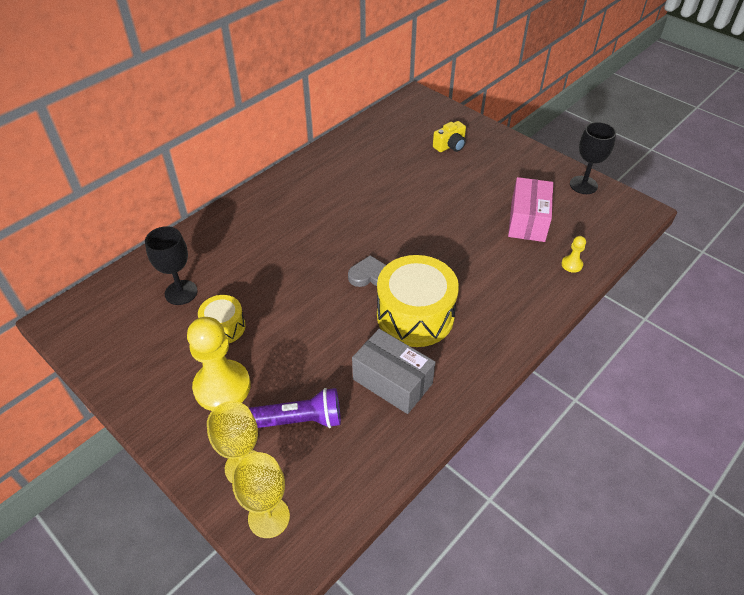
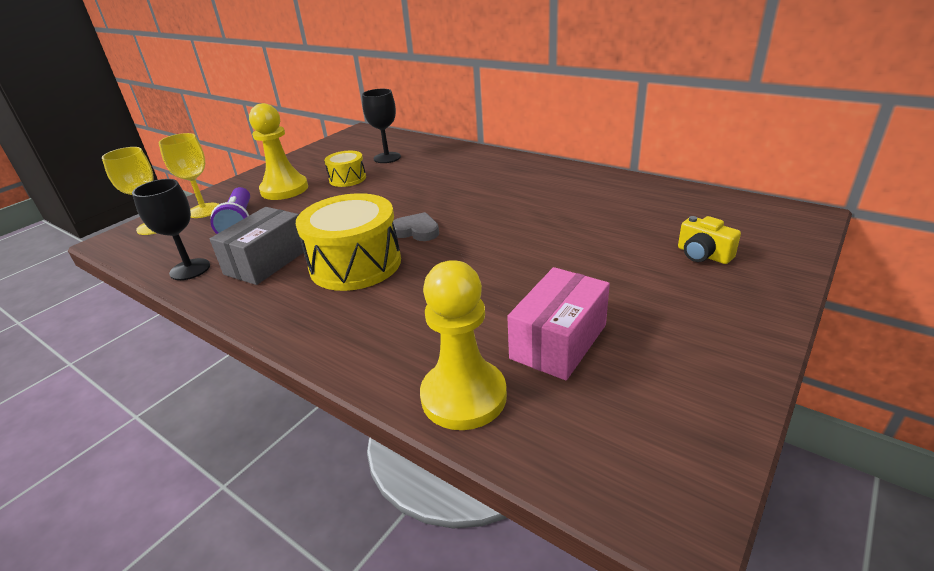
camera: 85 degrees right, 15 degrees down
grey heart [348,255,386,287] -> grey heart turned 60 degrees counterclockwise [393,212,439,241]
pink box [508,177,553,242] -> pink box turned 60 degrees counterclockwise [507,267,610,380]
yellow pawn [561,236,586,273] -> yellow pawn [420,260,507,430], size x2.32
black goblet [570,122,616,194] -> black goblet moved to [132,179,210,280]

